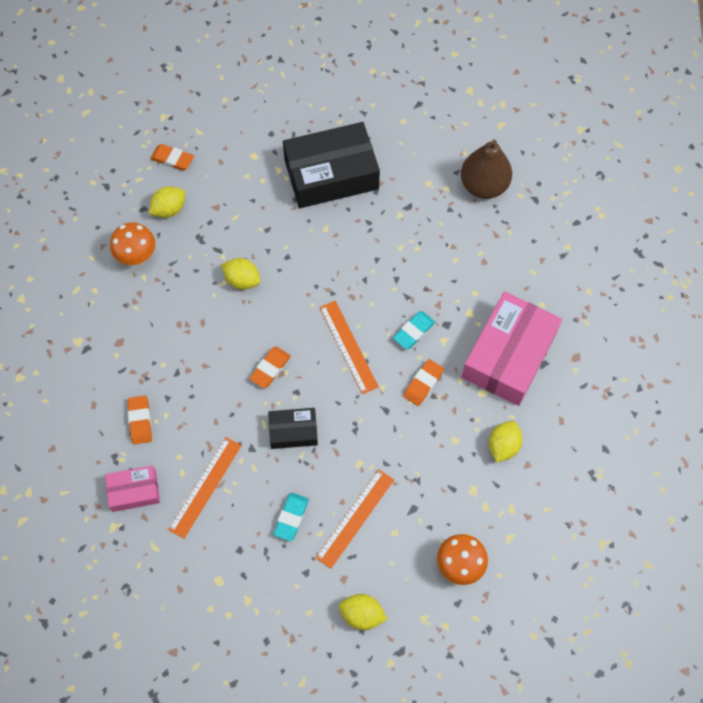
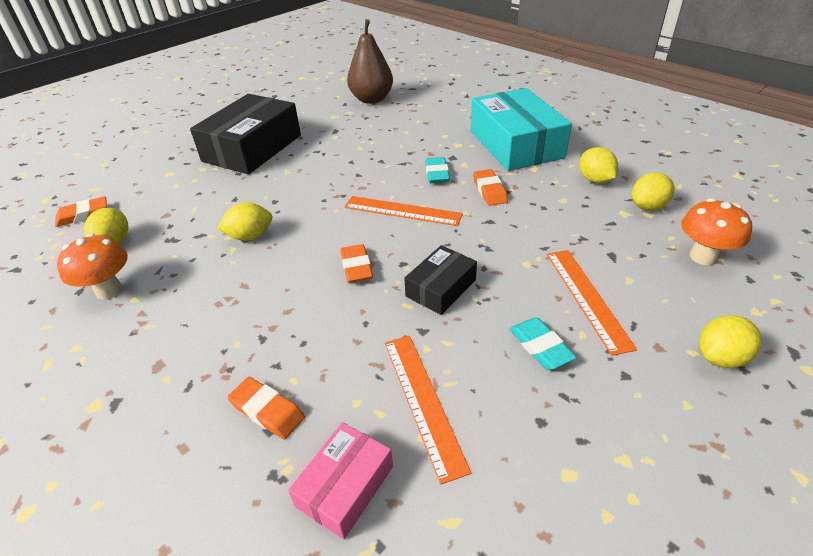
camera: 45 degrees left, 25 degrees down
pink box [462,291,562,406] -> turquoise box [471,88,572,171]
none -> yellow lemon [632,173,675,211]

